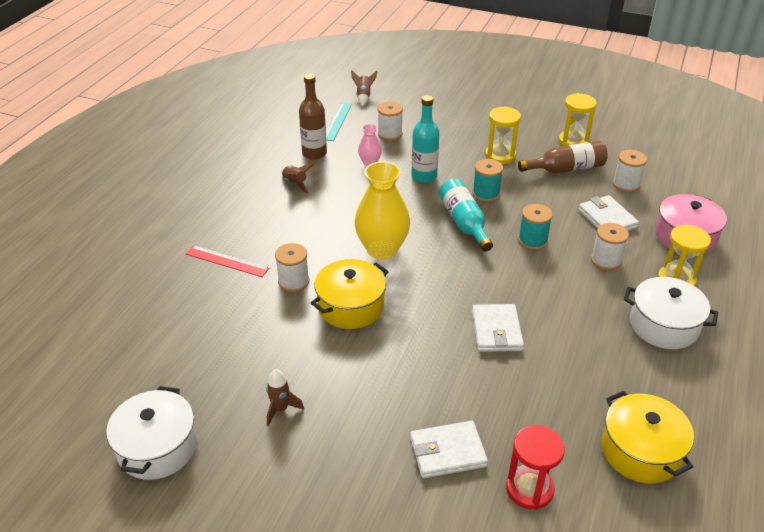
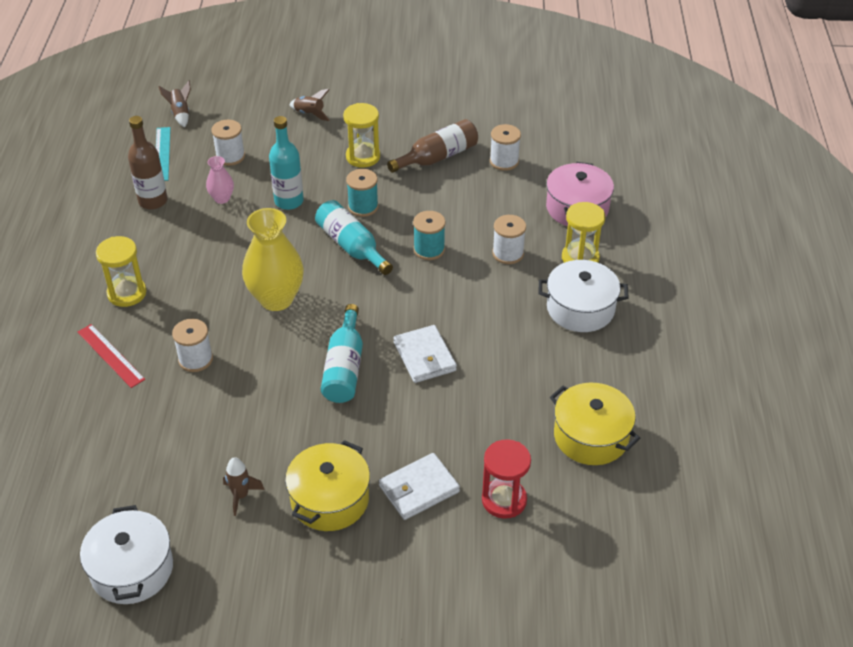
camera: 20 degrees left, 5 degrees up
red ruler [186,245,269,277] -> red ruler turned 45 degrees clockwise [78,324,145,388]
brown rocket [281,163,315,194] -> brown rocket moved to [289,89,330,121]
yellow pot [311,259,388,329] -> yellow pot moved to [285,440,370,531]
yellow hourglass [559,93,597,146] -> yellow hourglass moved to [96,236,146,307]
white wallet [578,195,639,231] -> none
none -> turquoise bottle [321,304,363,403]

